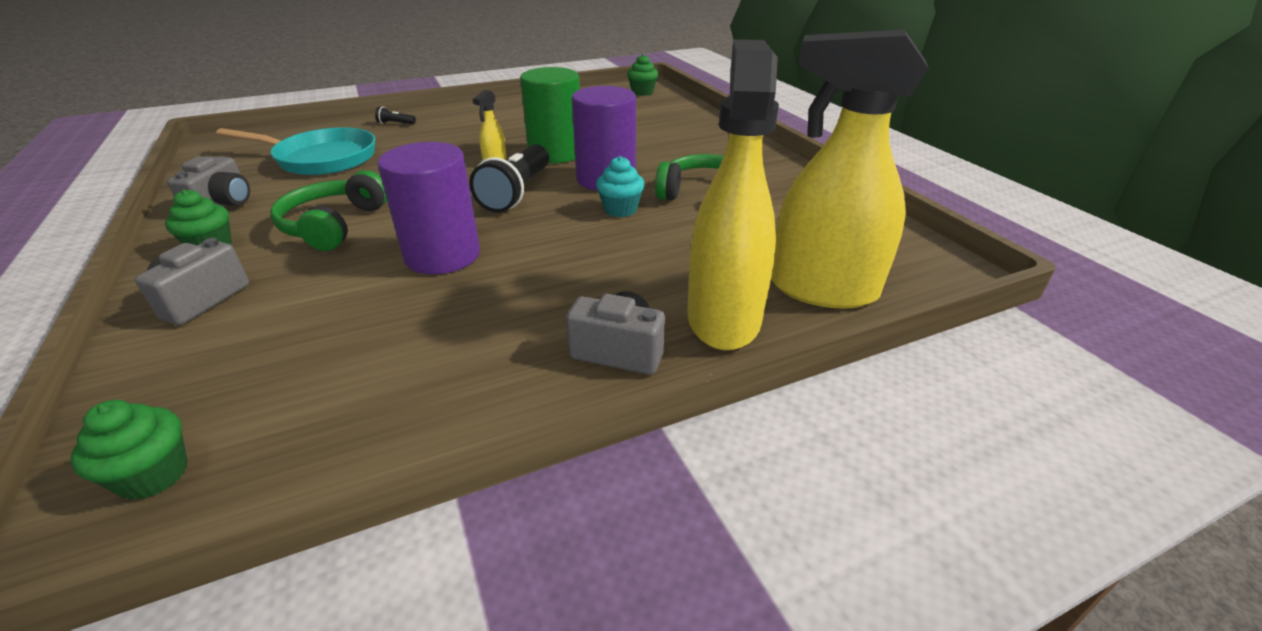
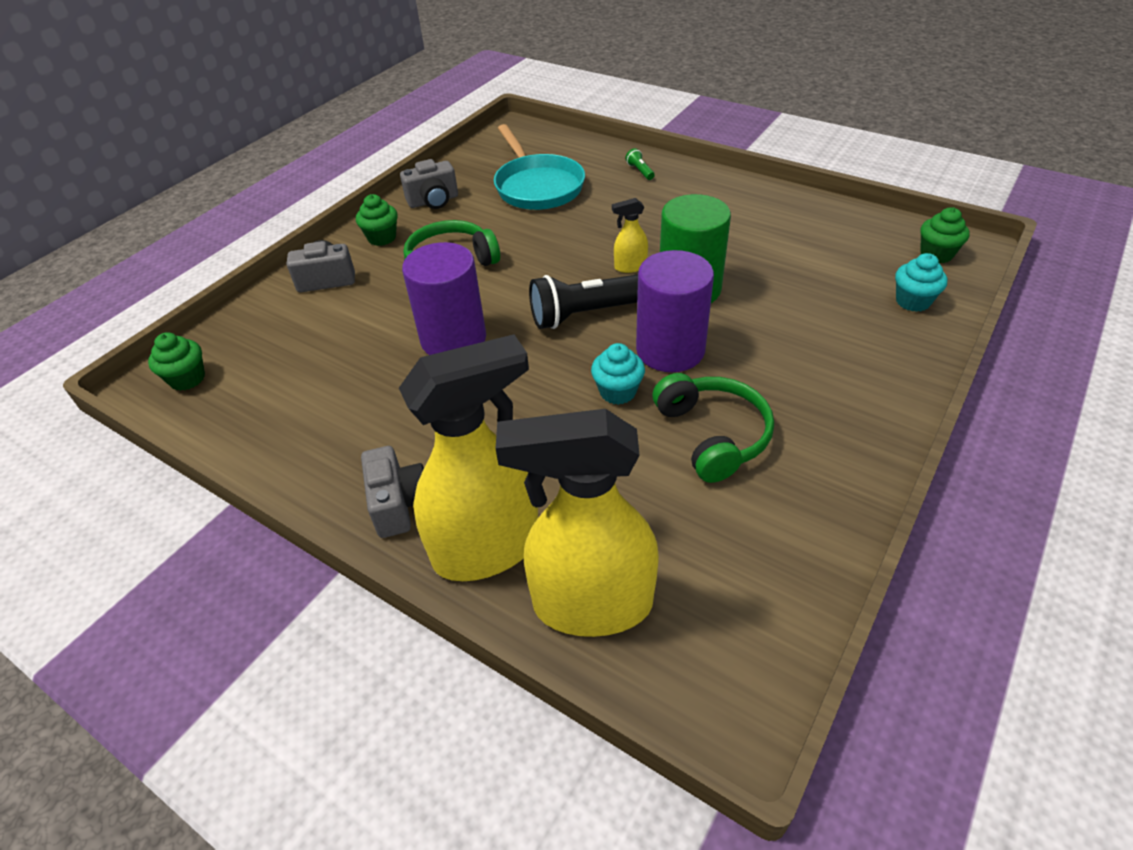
camera: 60 degrees right, 10 degrees up
black flashlight [375,107,416,124] -> green flashlight [625,148,655,180]
yellow spray bottle [771,29,928,309] -> yellow spray bottle turned 75 degrees counterclockwise [495,409,659,637]
none -> turquoise cupcake [895,253,947,312]

